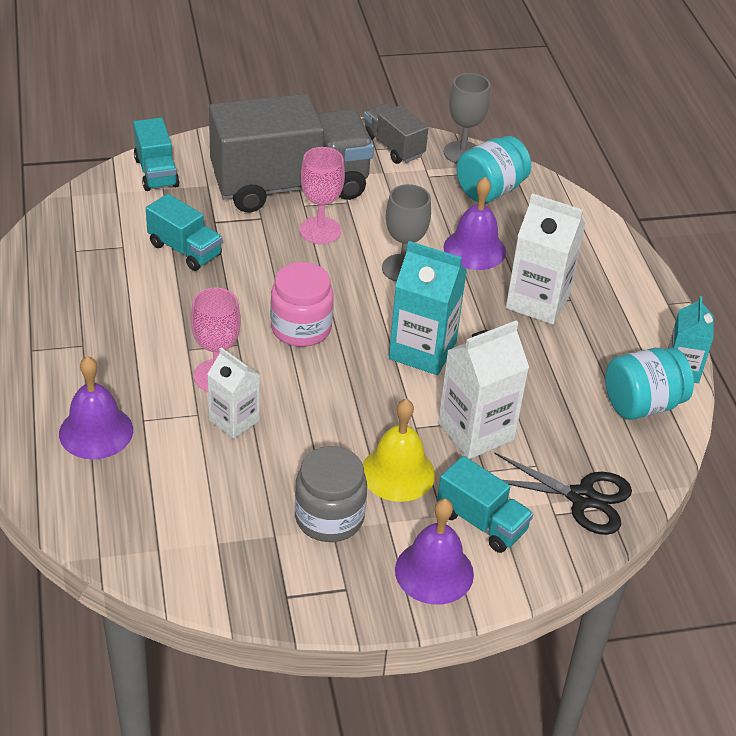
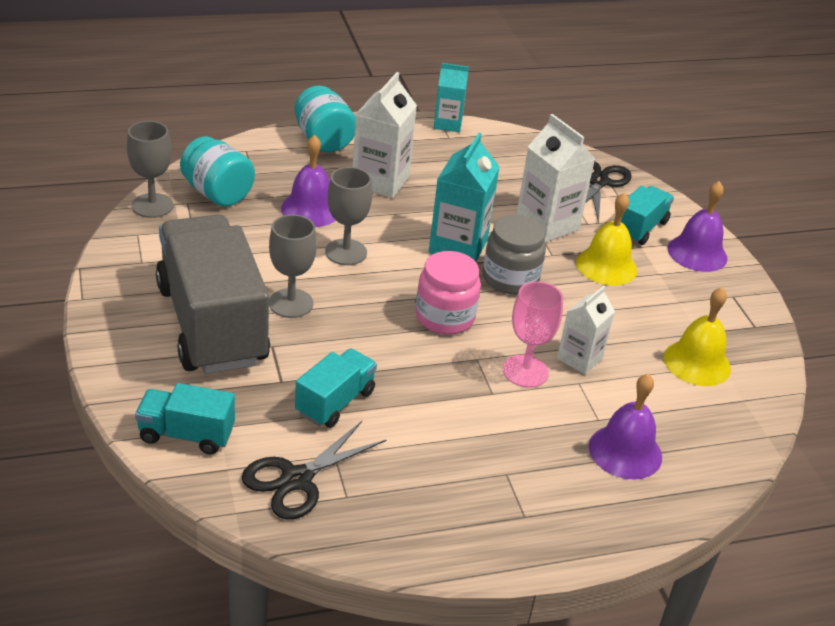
camera: 95 degrees left, 5 degrees down
turquoise truck [133,118,180,191] -> turquoise truck turned 150 degrees counterclockwise [135,383,235,455]
grey jar [294,446,367,542] -> grey jar moved to [483,215,546,295]
pink goblet [300,147,345,244] -> grey goblet [269,214,317,318]
grey truck [364,103,428,164] -> none
turquoise jar [605,348,694,420] -> turquoise jar moved to [294,86,356,152]
none -> black scissors [242,421,386,520]
none -> yellow bell [664,287,731,386]

